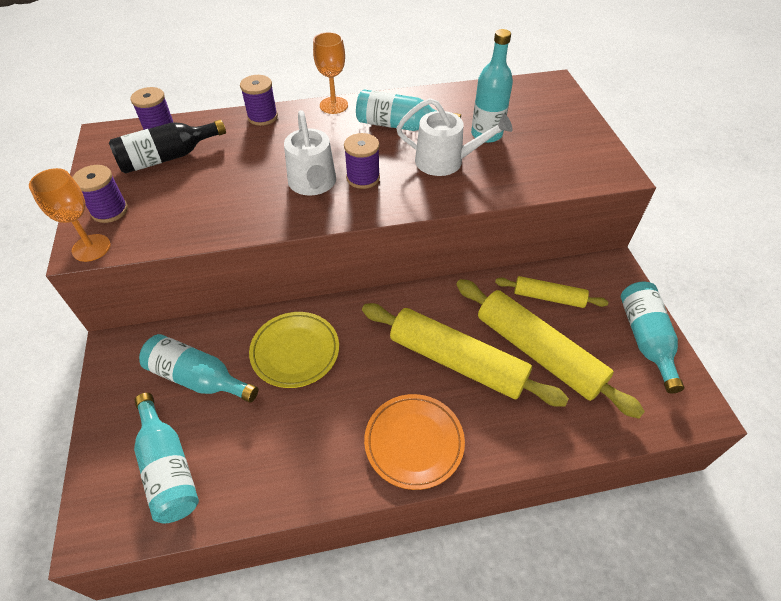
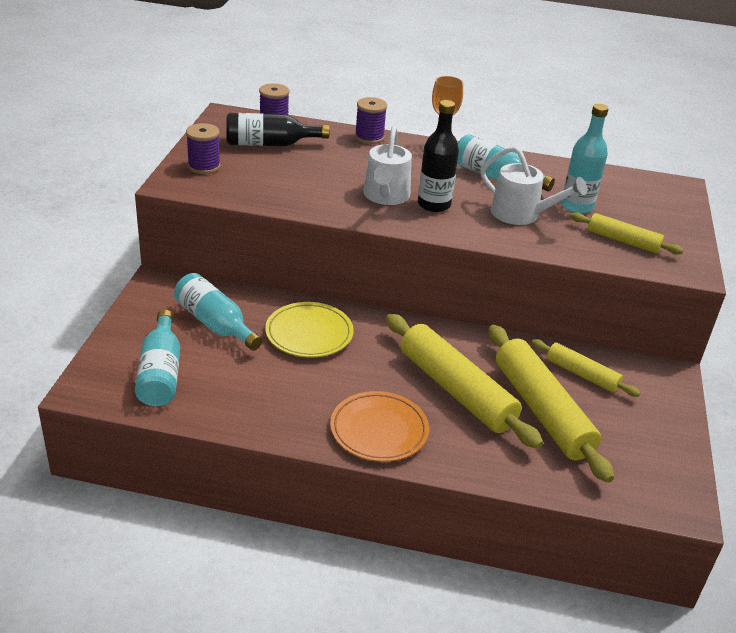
camera: 20 degrees right, 15 degrees down
orange goblet [29,168,110,262] -> none
purple spool [344,133,380,189] -> black bottle [418,100,459,212]
turquoise bottle [621,282,684,394] -> none
none -> yellow rolling pin [570,212,683,255]

